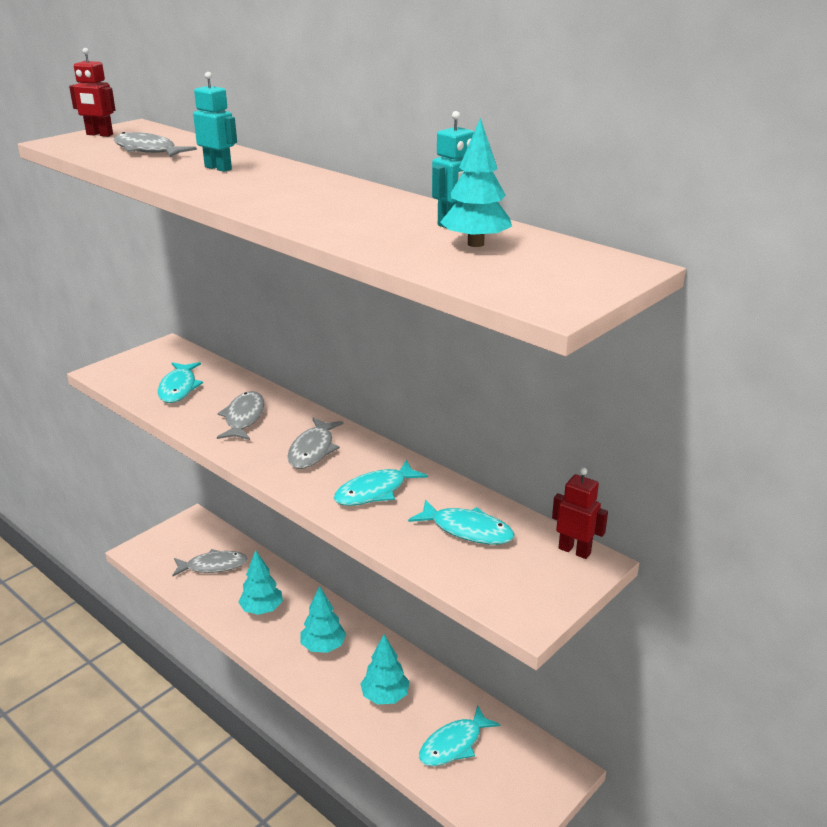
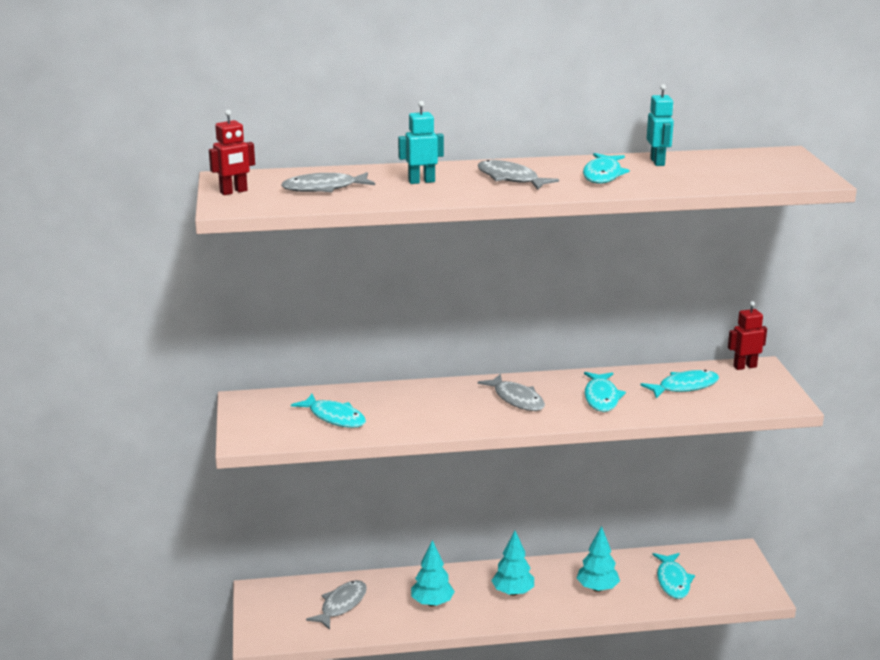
camera: 50 degrees left, 5 degrees down
grey fish [217,391,265,440] -> grey fish moved to [478,160,559,190]
turquoise tree [440,118,512,247] -> none
none -> turquoise fish [583,153,630,184]

